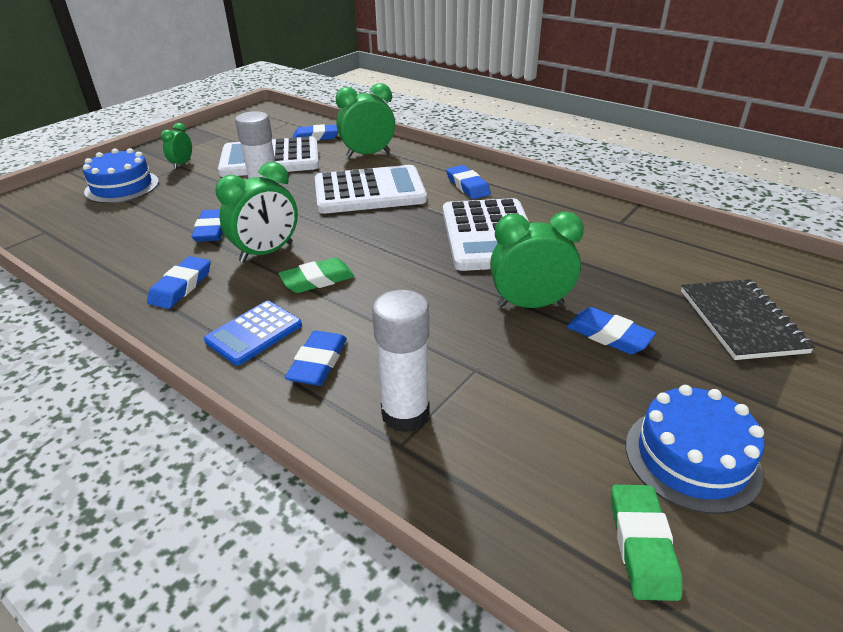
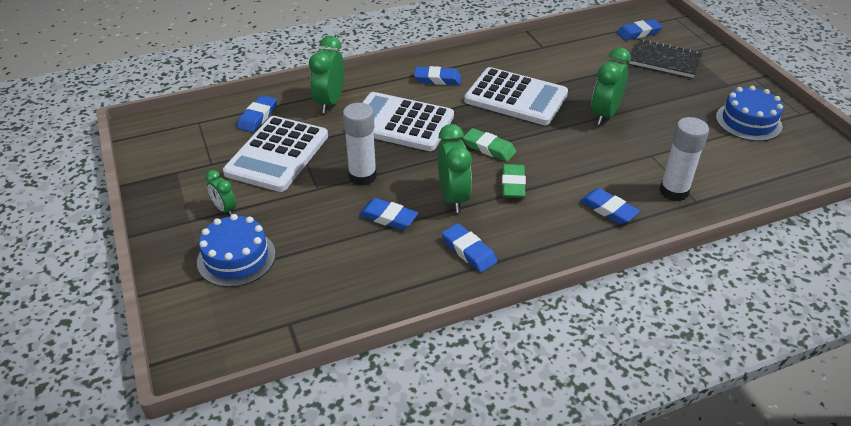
camera: 60 degrees left, 5 degrees up
blue calculator [204,301,302,366] -> none
white calculator [315,165,427,214] -> white calculator turned 90 degrees counterclockwise [362,92,454,151]
blue eraser [567,307,656,354] -> blue eraser moved to [617,19,663,40]
green eraser [611,485,682,601] -> green eraser moved to [463,128,516,162]

